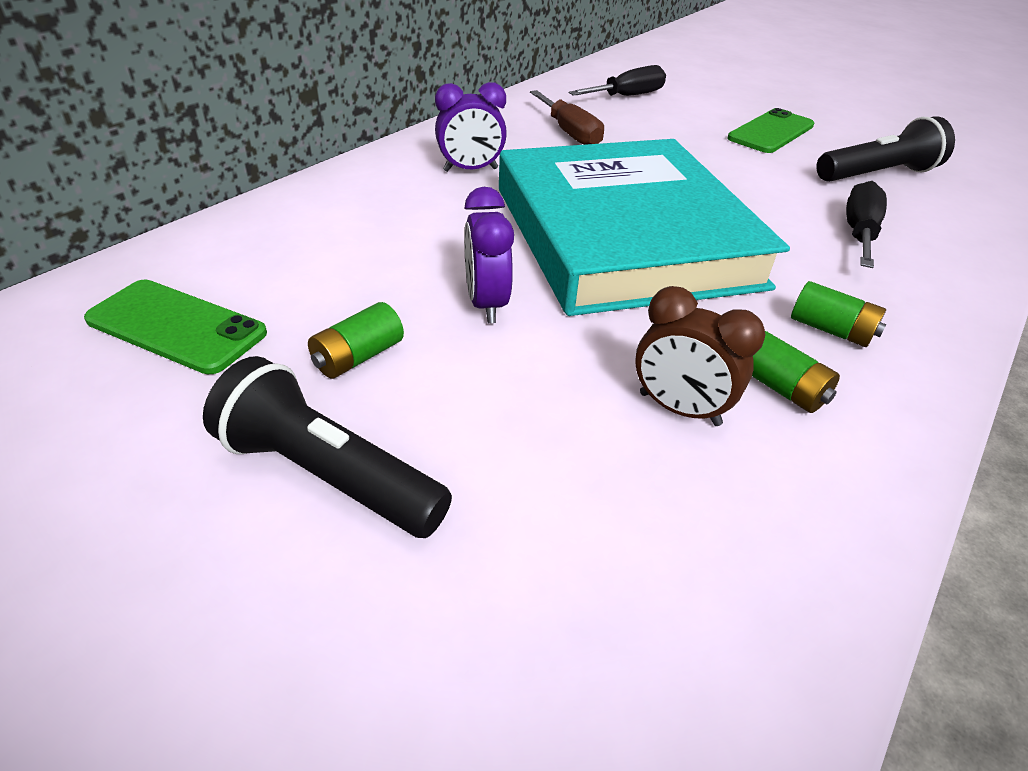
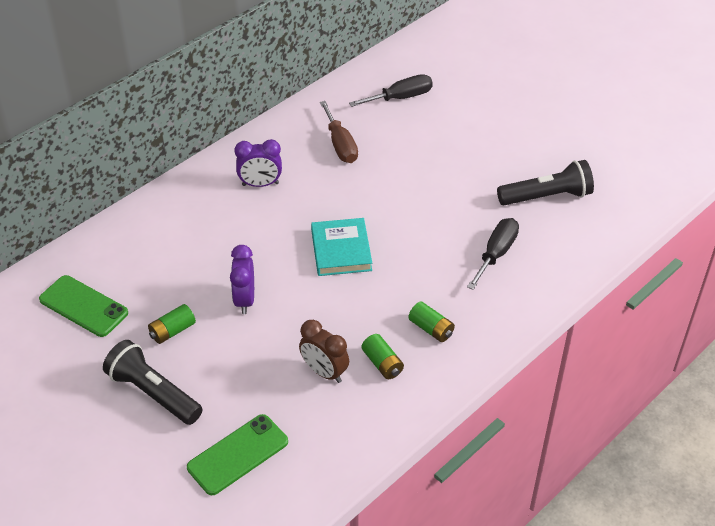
camera: 10 degrees right, 5 degrees up
turquoise book [499,139,790,316] -> turquoise book [311,218,372,276], size x0.43
green phone [727,108,814,153] -> green phone moved to [187,414,288,495]

